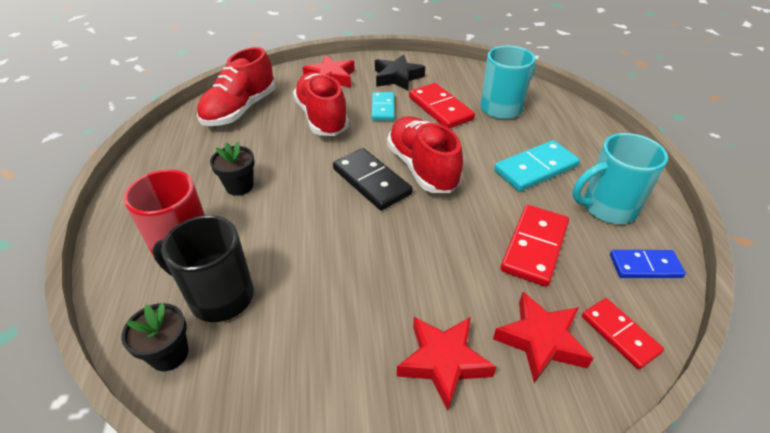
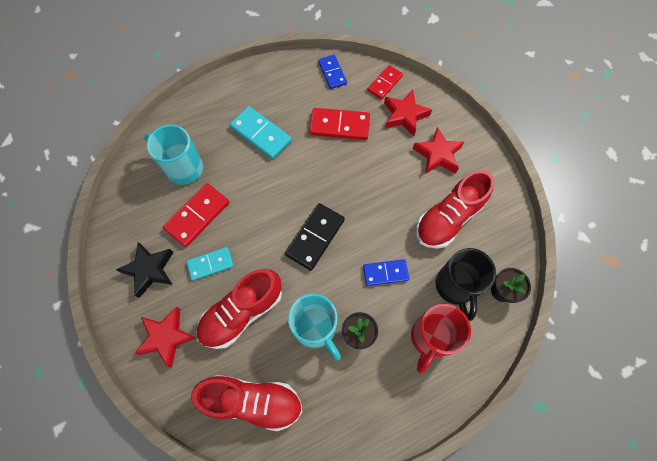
camera: 110 degrees left, 25 degrees up
red shoe [387,116,463,193] -> red shoe moved to [416,170,494,248]
turquoise mug [572,133,668,224] -> turquoise mug moved to [288,294,341,361]
none -> blue domino [363,259,409,286]

